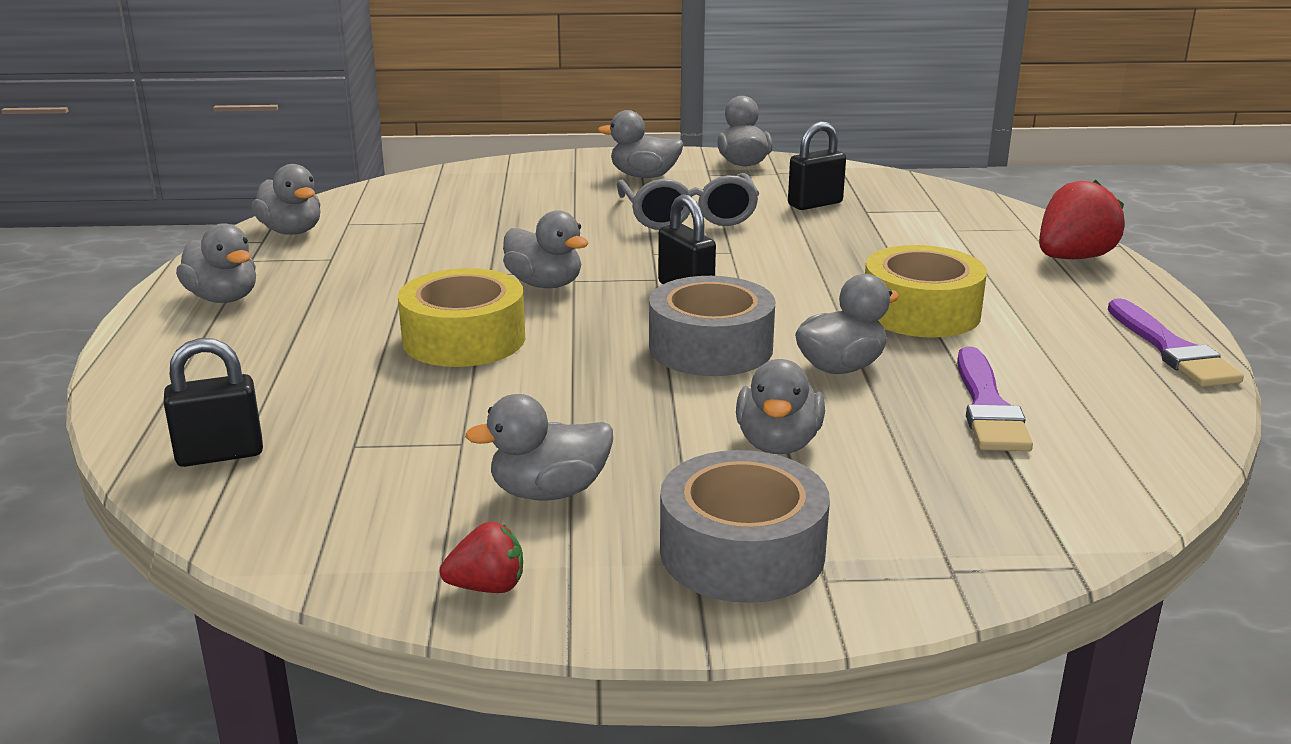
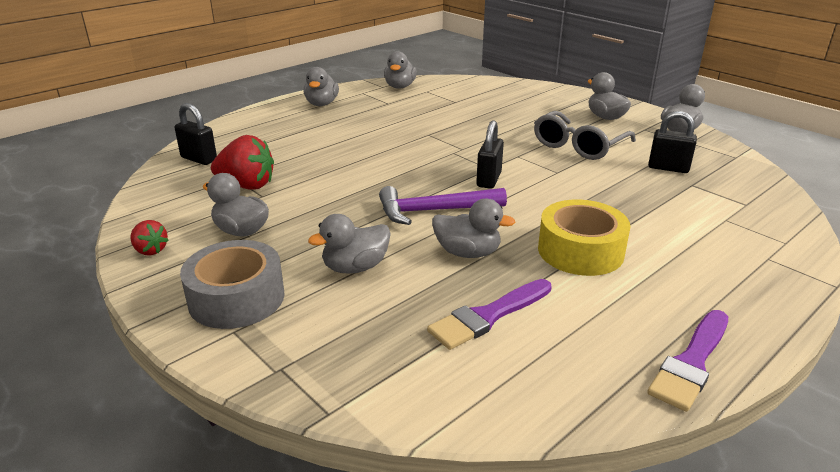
camera: 50 degrees right, 5 degrees up
yellow tape [398,268,525,367] -> none
grey duck [503,210,589,288] -> none
grey tape [649,276,775,376] -> purple hammer [379,186,507,225]
red strawberry [1039,180,1125,259] -> red strawberry moved to [211,135,274,190]

